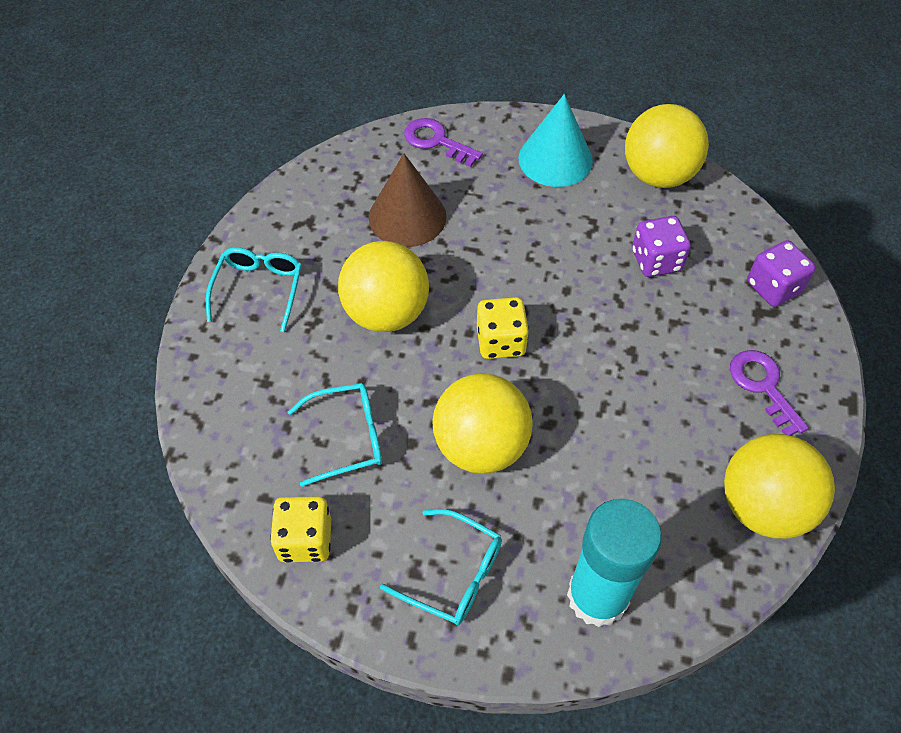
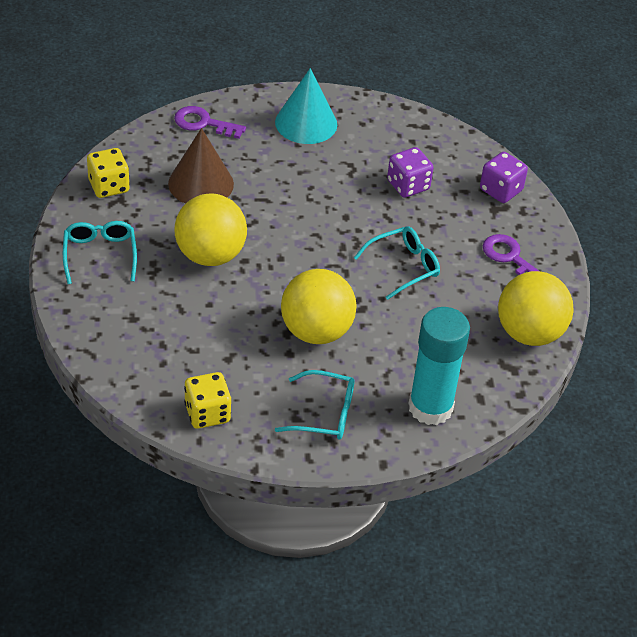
camera: 20 degrees left, 10 degrees down
turquoise glasses [288,383,382,487] -> turquoise glasses moved to [354,226,440,300]
yellow dice [477,297,529,359] -> yellow dice moved to [87,148,130,198]
yellow ball [625,104,709,188] -> none

